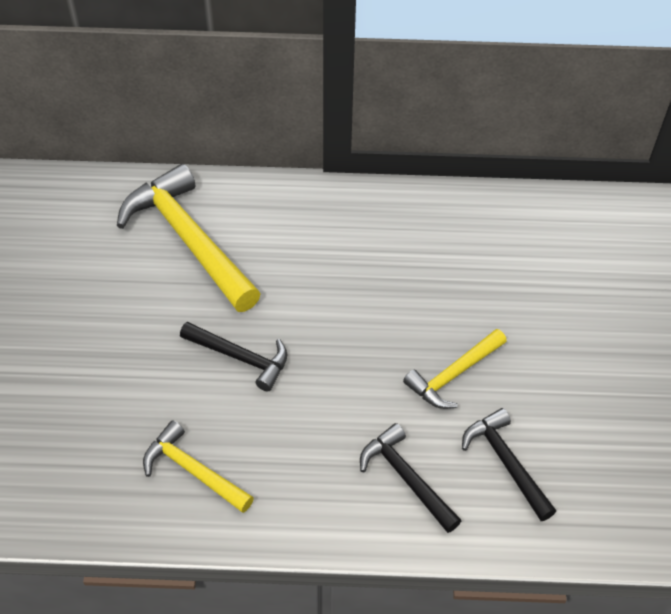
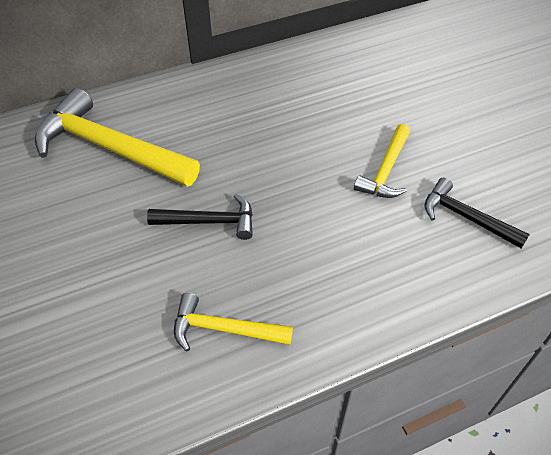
camera: 25 degrees left, 0 degrees up
black hammer [360,423,462,533] -> none

